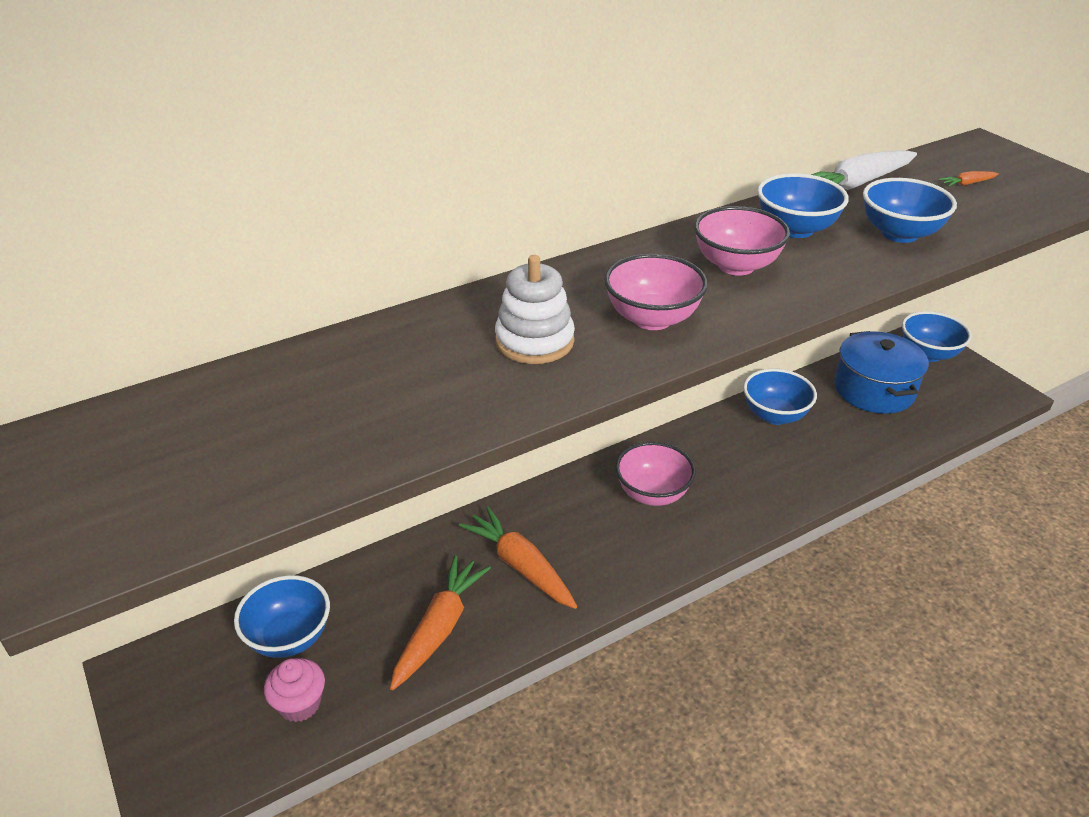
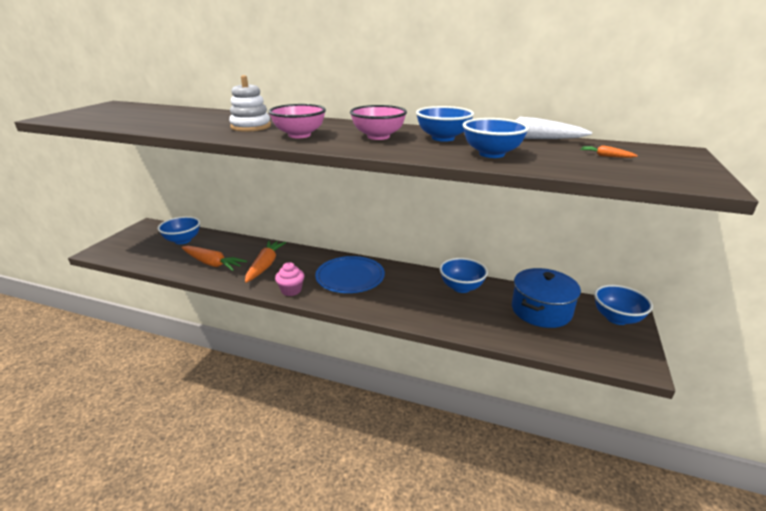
camera: 50 degrees right, 10 degrees down
pink cupcake [264,658,325,722] -> pink cupcake moved to [275,262,305,296]
orange carrot [390,555,491,690] -> orange carrot turned 45 degrees clockwise [182,246,247,271]
pink bowl [615,442,696,506] -> blue plate [315,256,385,293]

